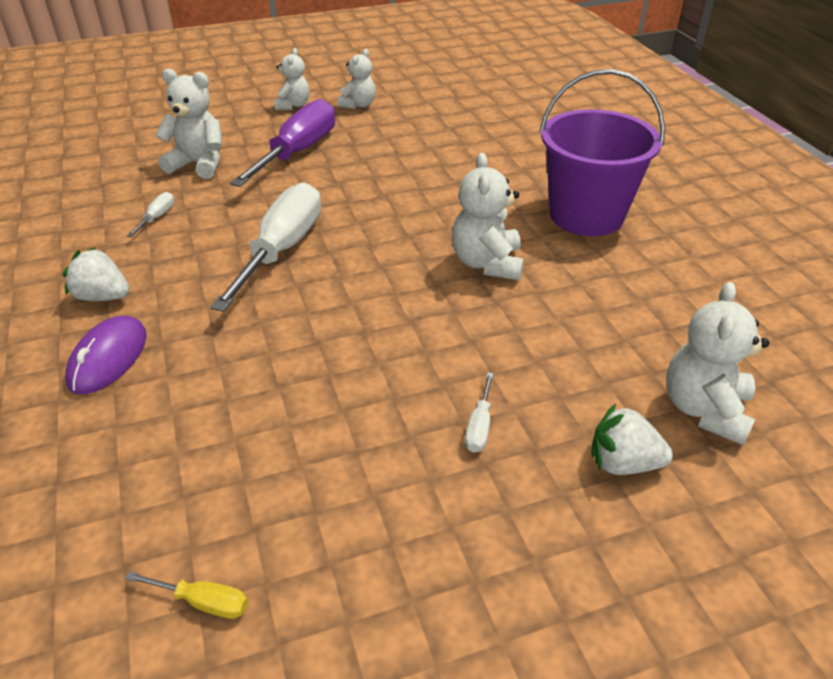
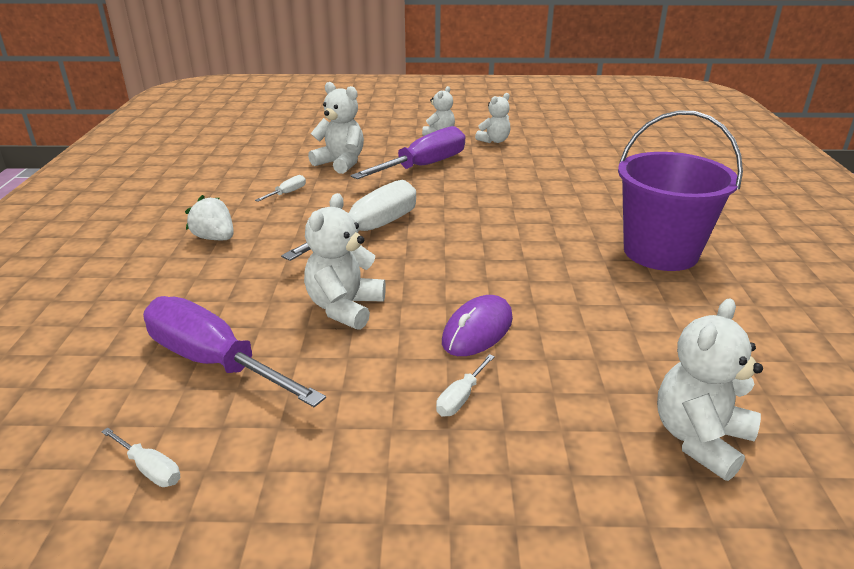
camera: 20 degrees right, 10 degrees down
purple mouse [65,316,147,394] -> purple mouse moved to [442,295,513,356]
yellow screwdriver [125,571,248,619] -> white screwdriver [101,427,180,487]
white teddy bear [452,153,524,280] -> white teddy bear moved to [304,193,386,330]
white strawberry [591,404,673,475] -> none
none -> purple screwdriver [143,296,326,407]

